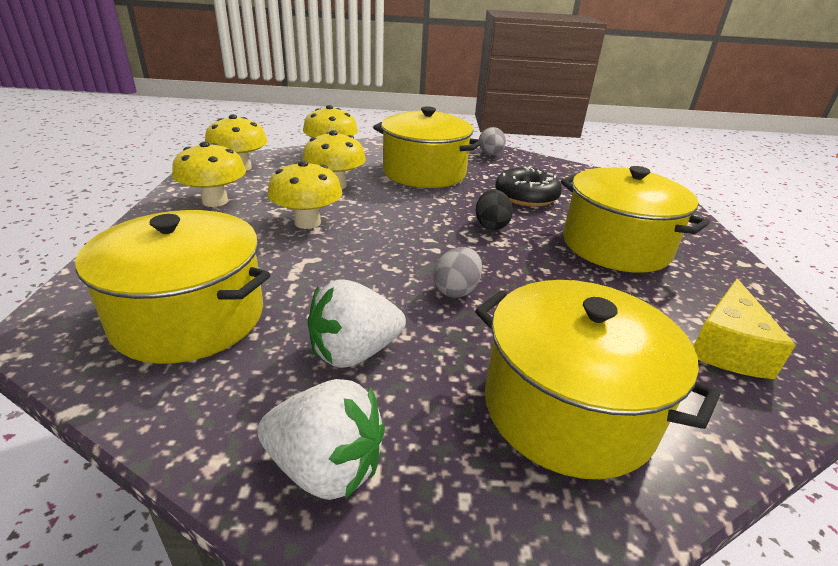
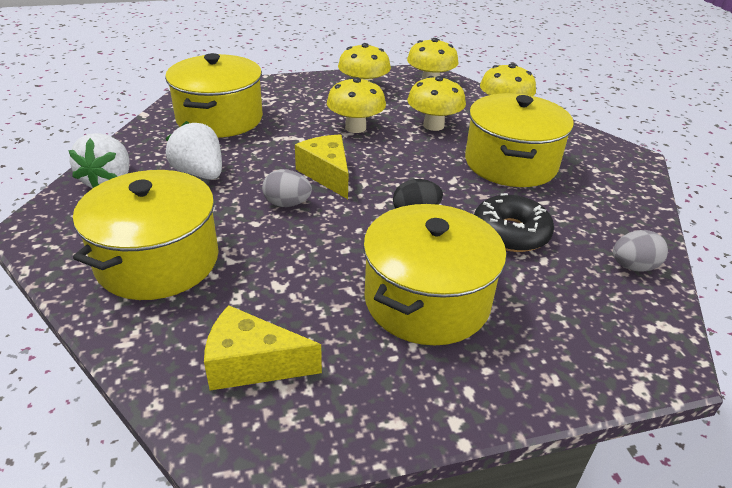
camera: 75 degrees right, 5 degrees up
grey egg [479,127,506,155] -> grey egg moved to [613,230,668,272]
none -> yellow cheese [295,135,348,199]

